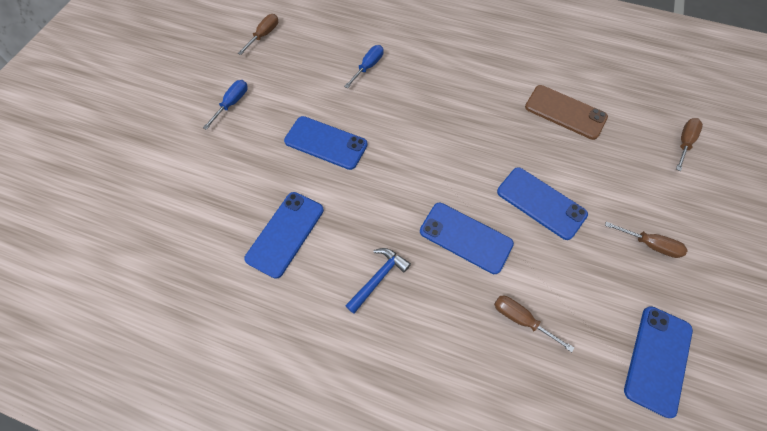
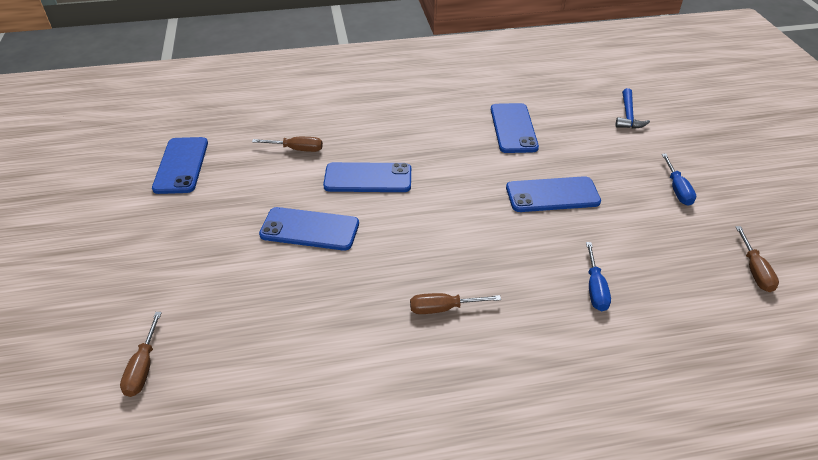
camera: 150 degrees right, 20 degrees down
blue hammer [345,248,411,314] -> blue hammer moved to [615,88,650,129]
brown phone [525,85,608,140] -> none
brown screwdriver [605,222,688,258] -> brown screwdriver moved to [410,293,501,314]

